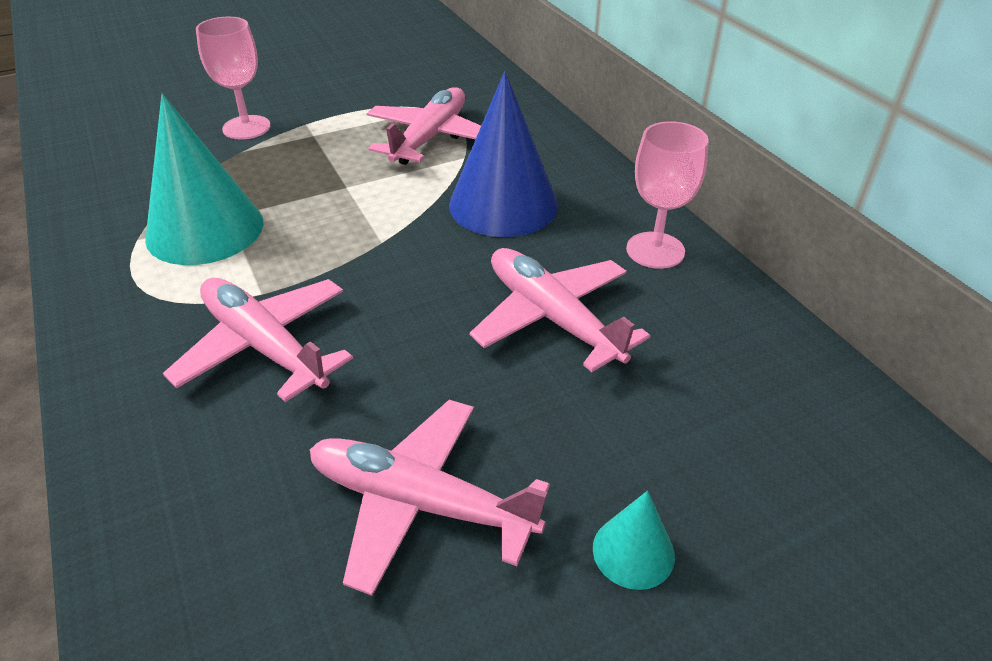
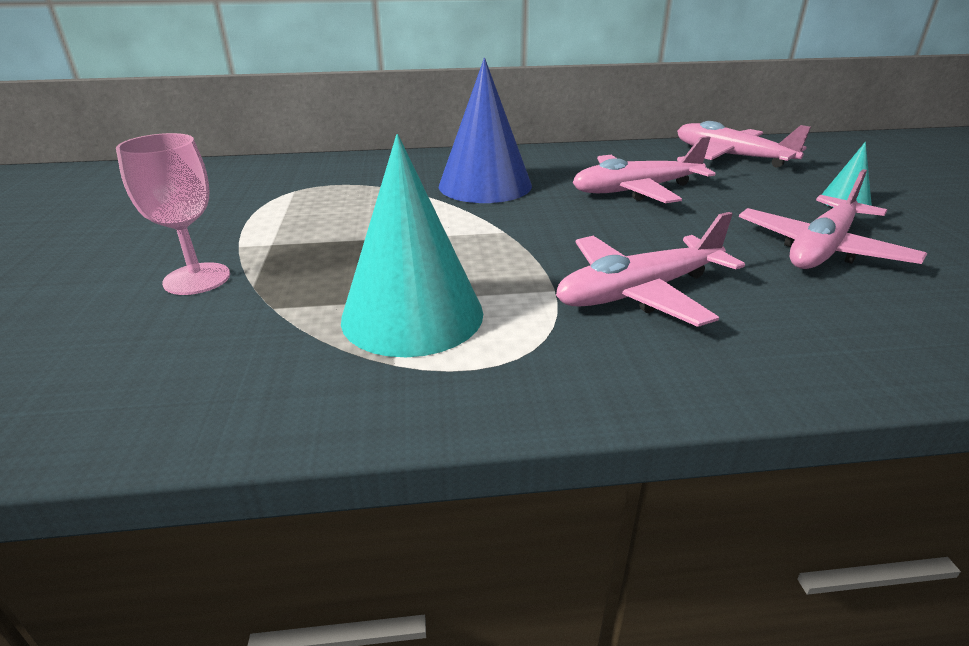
camera: 70 degrees left, 10 degrees down
pink plane [366,87,481,165] -> pink plane moved to [677,121,811,168]
pink goblet [626,121,709,269] -> none

